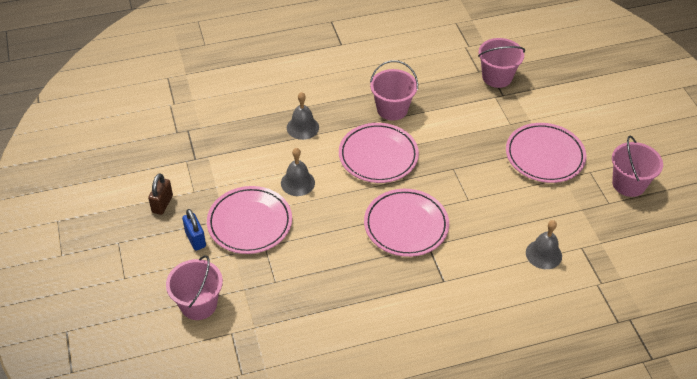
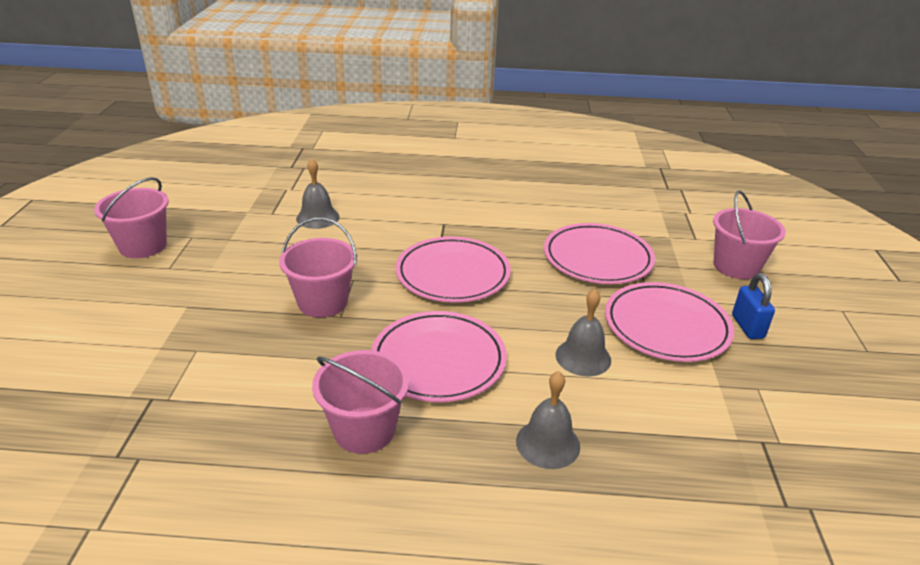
camera: 160 degrees left, 15 degrees down
brown padlock [148,173,173,215] -> none
pink bucket [478,38,525,88] -> pink bucket moved to [279,218,357,318]
pink plate [506,123,586,183] -> pink plate moved to [544,223,655,284]

